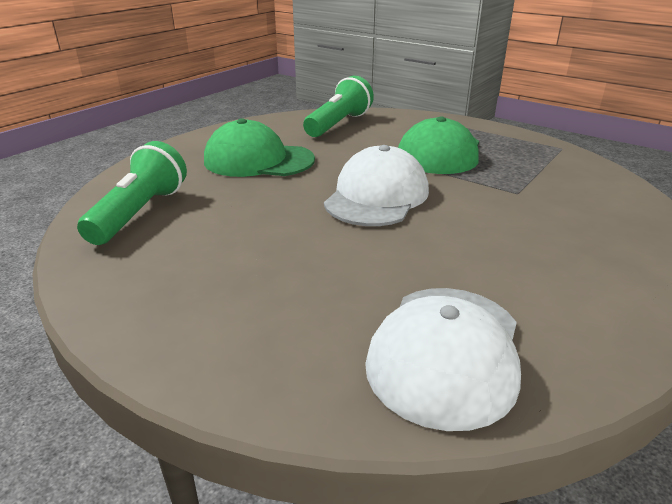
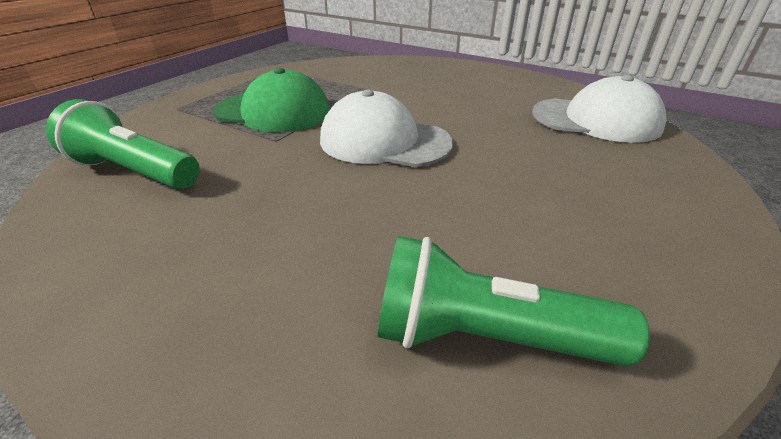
camera: 95 degrees left, 5 degrees up
green cap [204,118,315,177] -> none

